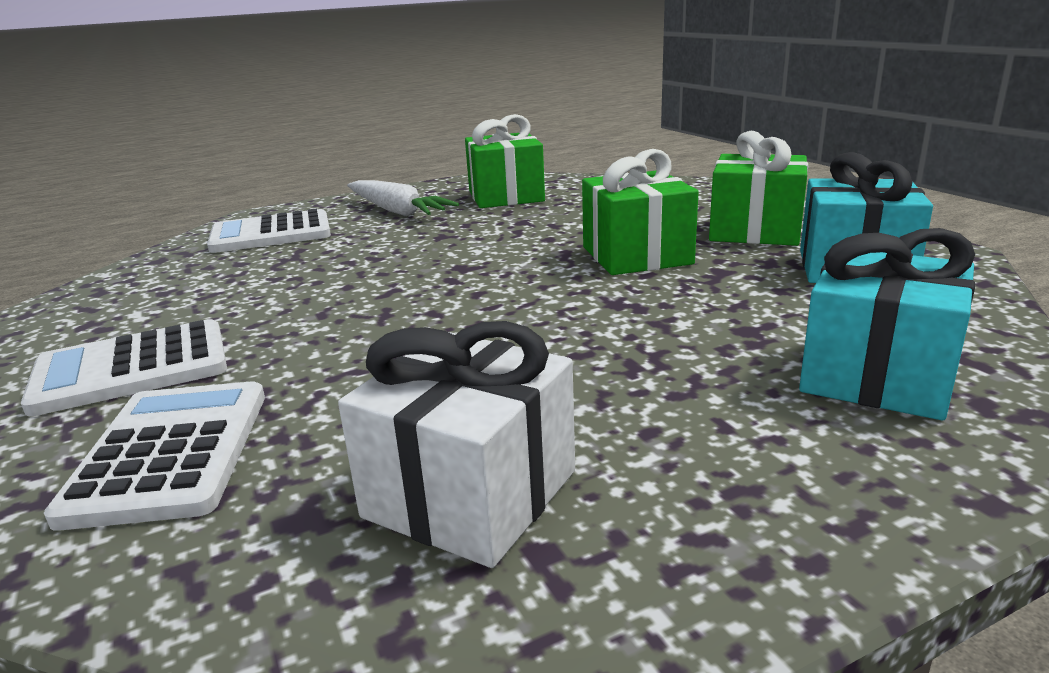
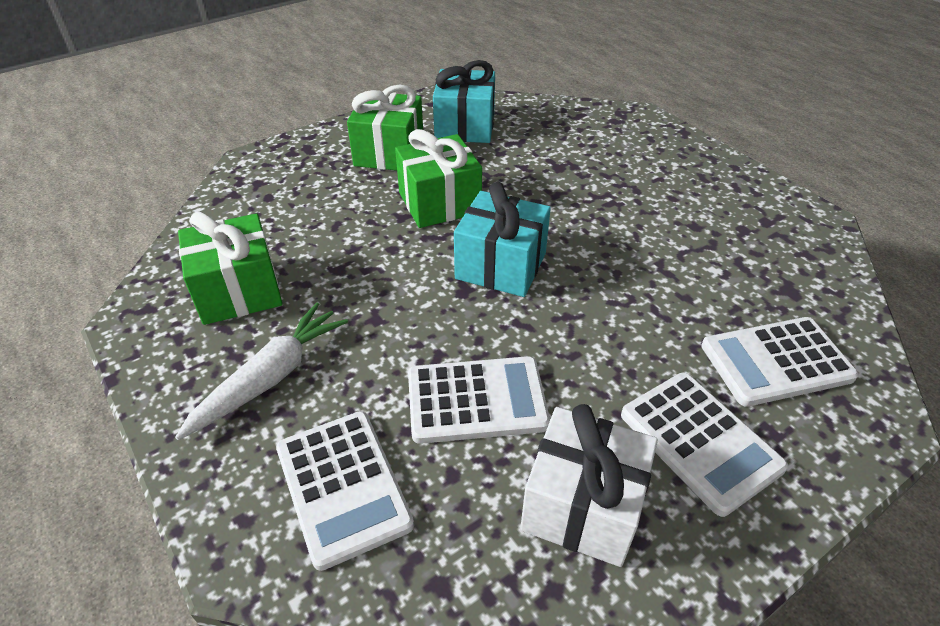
camera: 100 degrees left, 20 degrees up
white gift [338,321,575,568] -> white gift moved to [520,404,658,567]
turquoise gift [799,228,975,420] -> turquoise gift moved to [454,182,551,297]
none -> white calculator [408,356,550,444]

